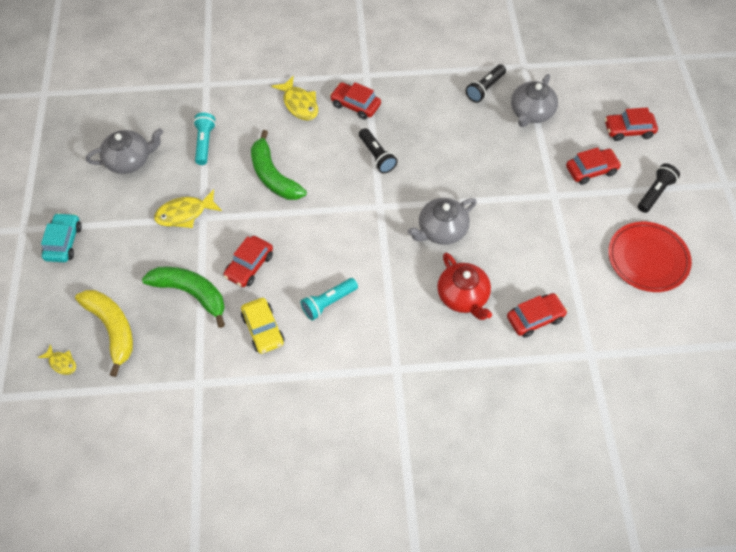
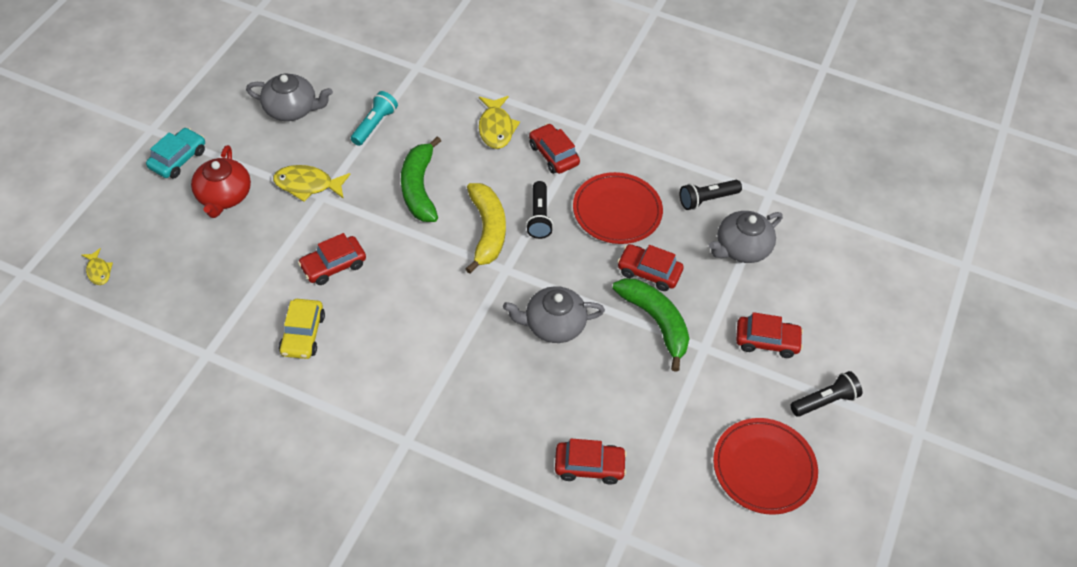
camera: 25 degrees right, 5 degrees down
yellow banana [75,290,133,377] -> yellow banana moved to [466,183,506,274]
green banana [142,266,225,328] -> green banana moved to [612,278,689,372]
turquoise flashlight [301,278,358,320] -> none
red teapot [437,253,492,320] -> red teapot moved to [191,145,251,218]
red car [605,107,658,141] -> red car moved to [617,244,684,291]
none -> red plate [573,172,663,244]

